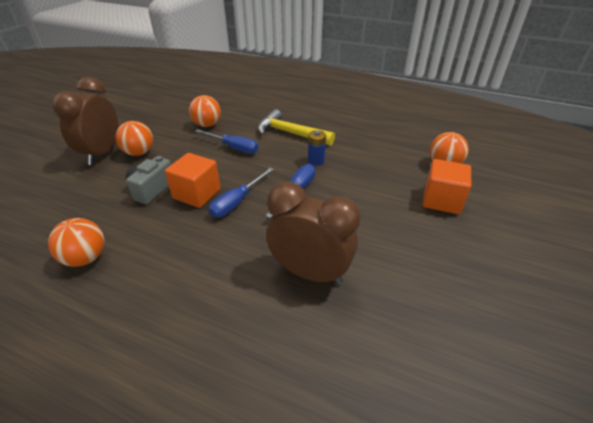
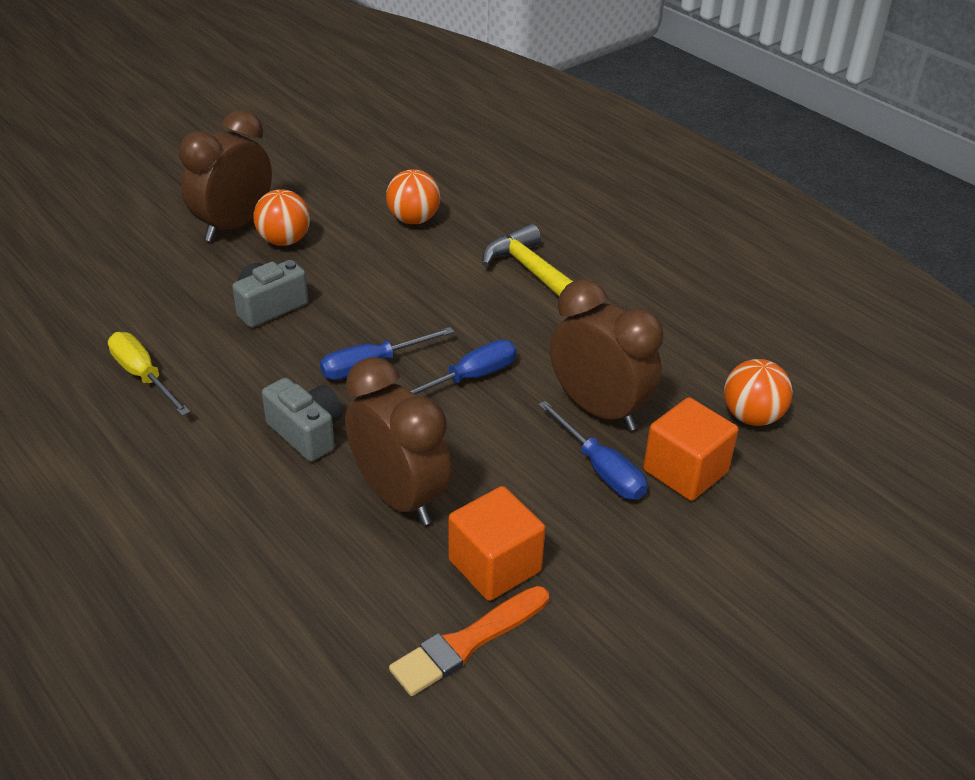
camera: 25 degrees right, 0 degrees up
orange ball [48,218,105,267] -> yellow screwdriver [108,332,190,416]
orange cube [165,153,221,208] -> orange cube moved to [448,486,545,601]
blue screwdriver [195,129,258,154] -> blue screwdriver moved to [538,401,647,500]
blue battery [308,130,326,166] -> none
none -> grey camera [262,378,342,462]
none -> orange brush [389,586,549,696]
none -> brown clock [550,279,664,431]

